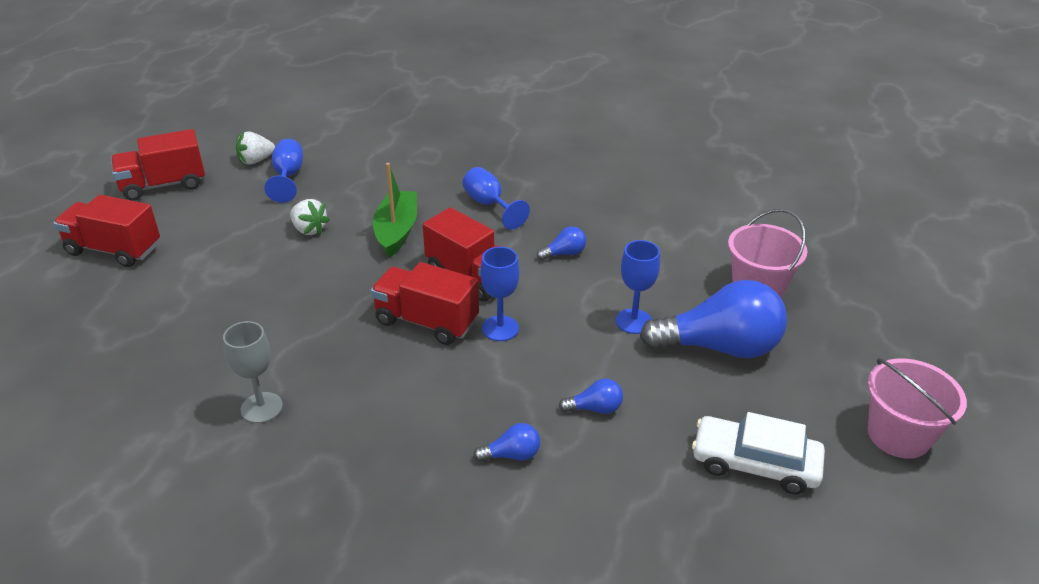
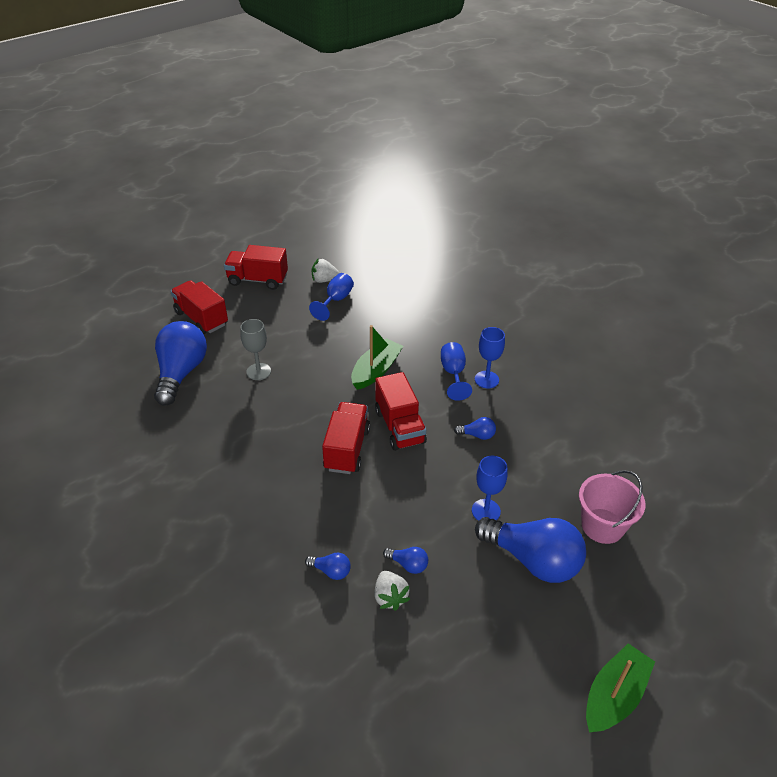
camera: 30 degrees right, 5 degrees up
grey goblet [223,321,283,423] -> grey goblet moved to [240,319,271,380]
white strawberry [290,199,330,235] -> white strawberry moved to [374,571,410,611]
red truck [371,262,479,345] -> red truck turned 45 degrees clockwise [322,402,370,474]
blue goblet [480,247,520,341] -> blue goblet moved to [475,327,505,388]
white car [692,412,825,495] -> none
pink bucket [868,358,967,459] -> green boat [586,643,655,733]
none -> blue light bulb [154,321,207,406]

